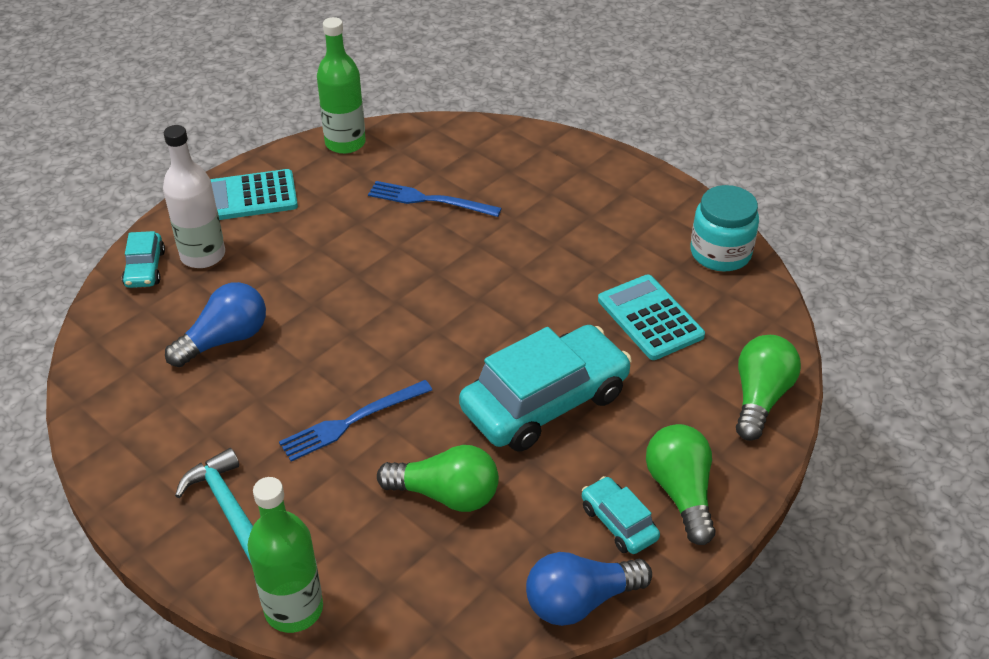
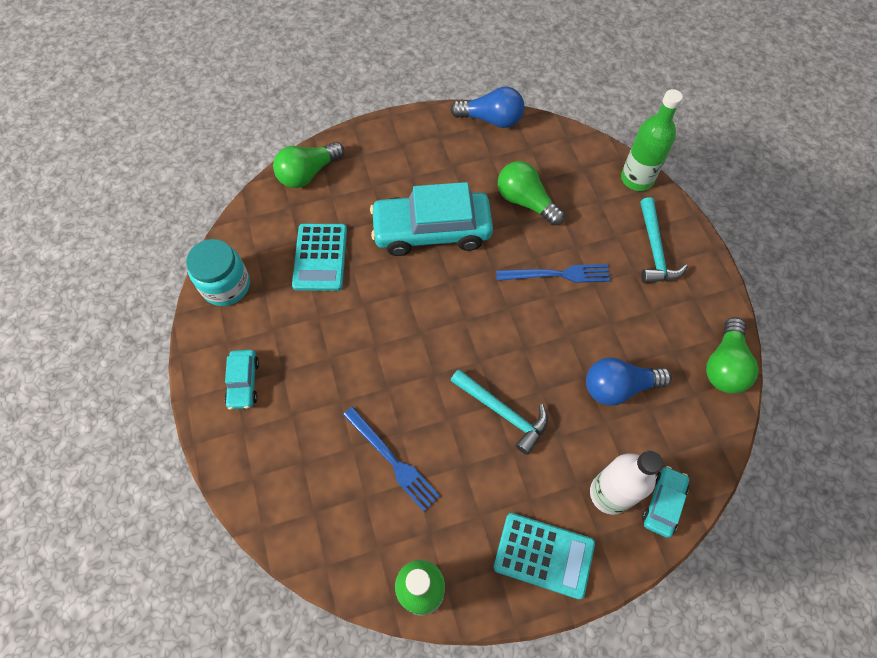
camera: 150 degrees left, 20 degrees up
turquoise car [582,476,660,554] -> turquoise car moved to [225,350,259,410]
green light bulb [646,424,716,545] -> green light bulb moved to [706,317,759,394]
none -> turquoise hammer [450,369,548,455]

